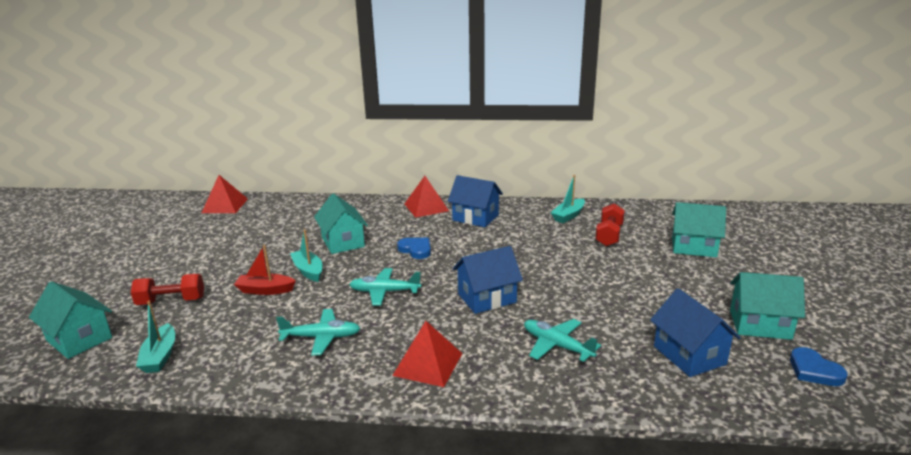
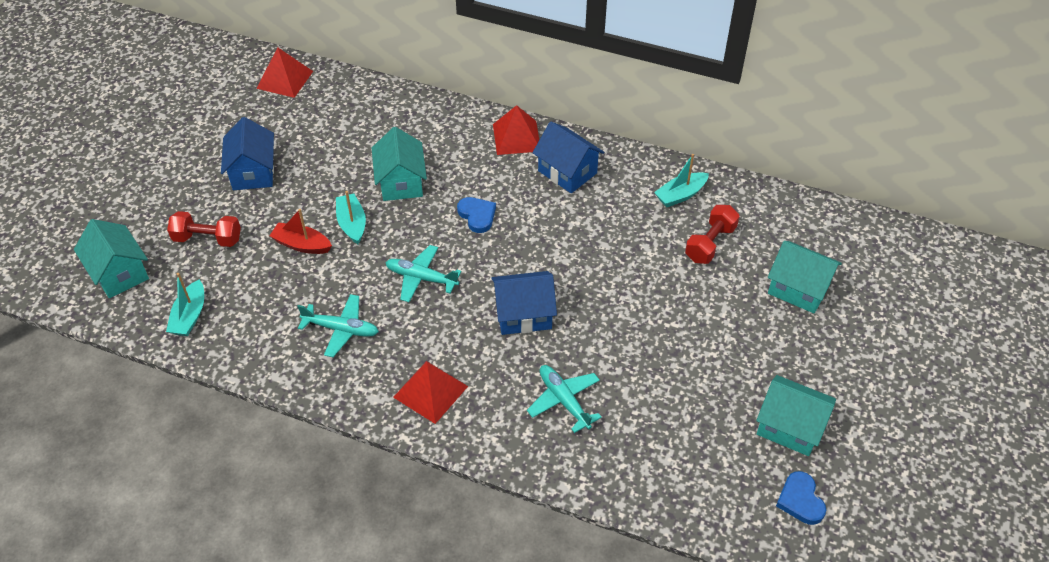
camera: 15 degrees right, 25 degrees up
blue house [650,288,741,377] -> blue house moved to [221,117,274,190]

